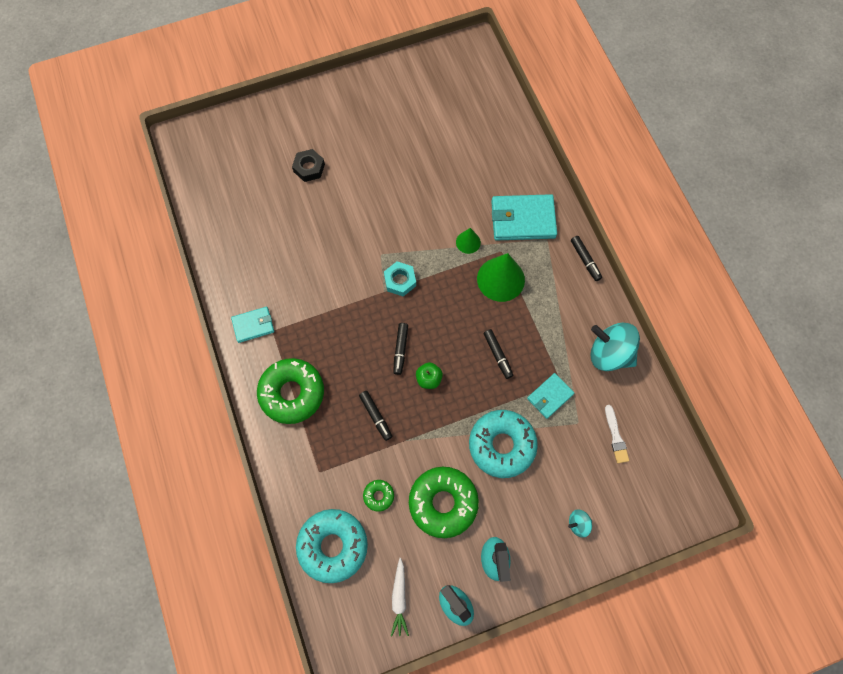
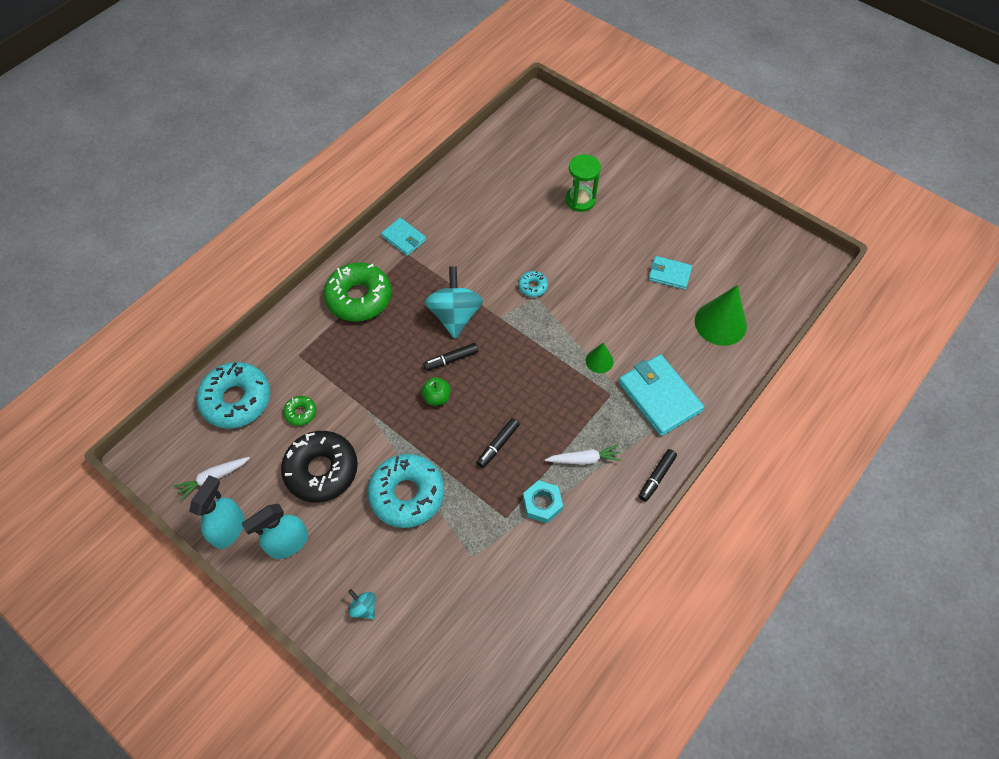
camera: 60 degrees right, 10 degrees down
black nut [292,149,325,182] -> green hourglass [565,154,601,212]
black marker [359,391,392,441] -> none
turquoise nut [384,262,416,296] -> turquoise nut moved to [523,480,563,523]
green donut [409,467,479,538] -> black donut [281,431,358,502]
green cone [477,253,525,302] -> green cone moved to [695,285,747,346]
turquoise wallet [527,373,574,419] -> turquoise wallet moved to [648,256,692,290]
turquoise spinning top [591,323,640,371] -> turquoise spinning top moved to [425,266,483,339]
white brush [605,405,629,463] -> none
none -> turquoise donut [518,271,548,297]
none -> white carrot [545,445,621,465]

